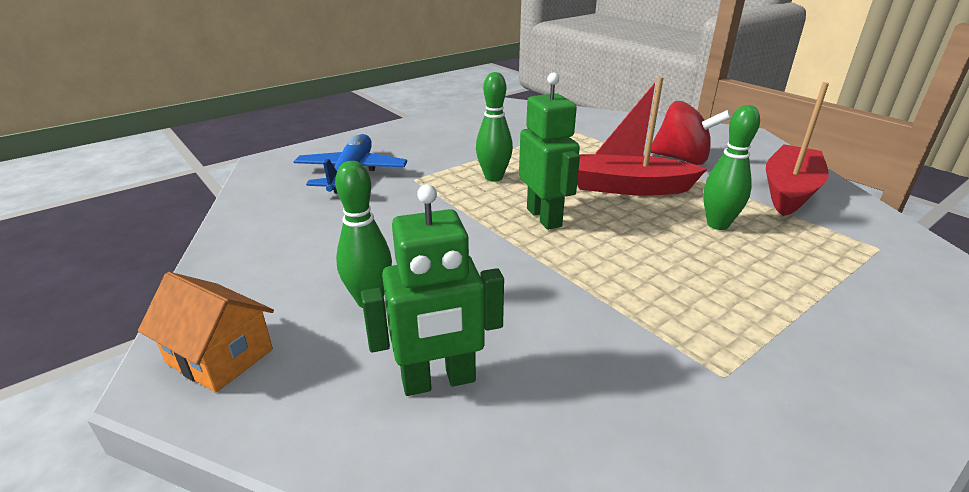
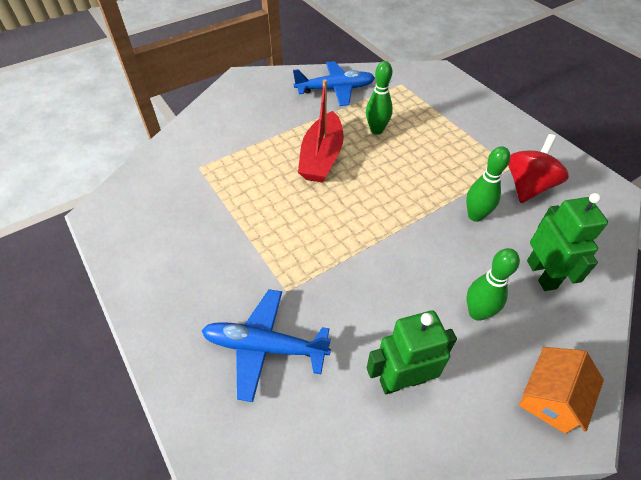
camera: 85 degrees left, 20 degrees up
green bowling pin [476,72,513,182] -> green bowling pin moved to [466,146,510,222]
green robot [519,73,580,230] -> green robot moved to [367,310,457,394]
red spinning top [651,101,732,165] -> red spinning top moved to [508,134,569,203]
red boat [766,82,829,216] -> blue plane [293,61,375,106]

